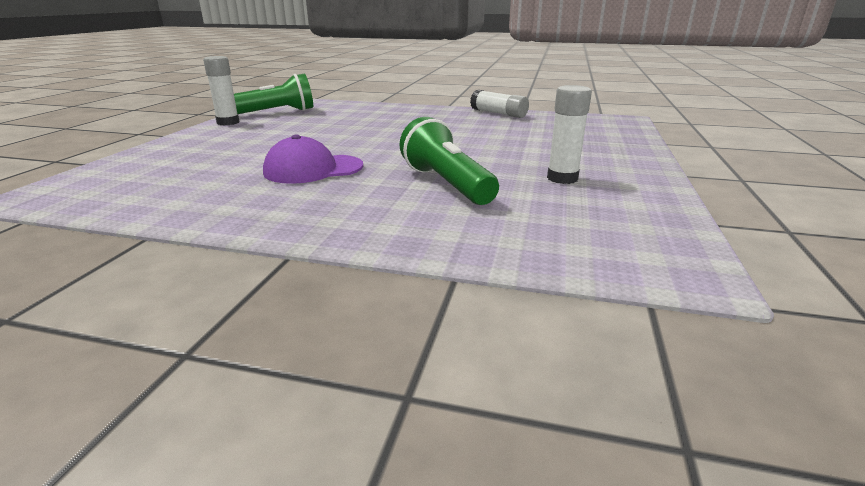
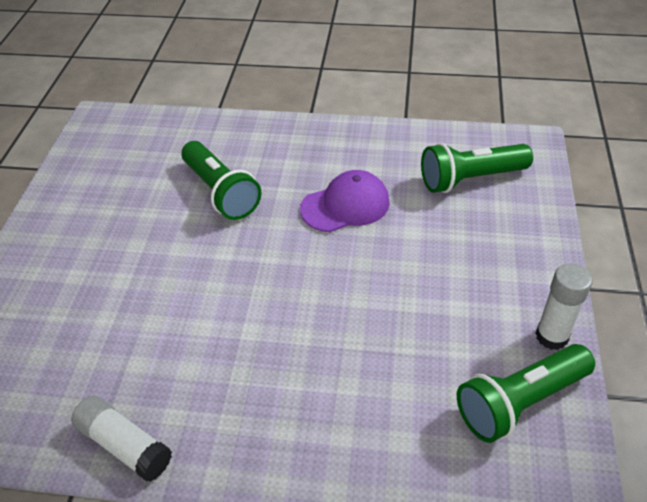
camera: 175 degrees right, 20 degrees up
white glue stick [547,85,592,184] -> none
none -> green flashlight [421,143,533,193]

